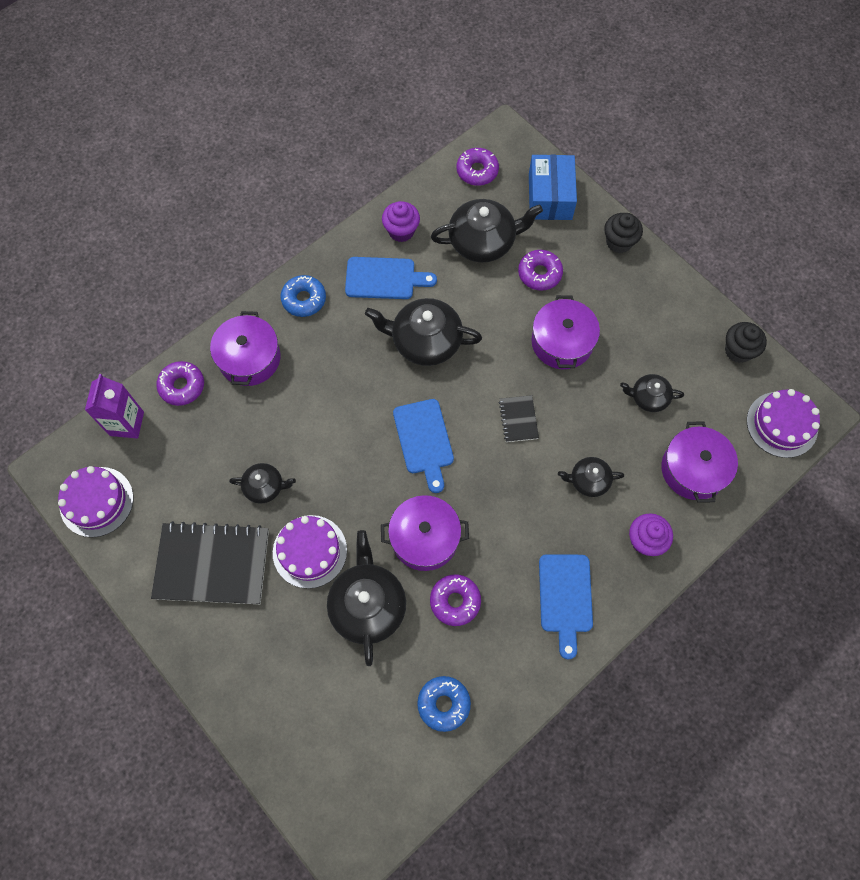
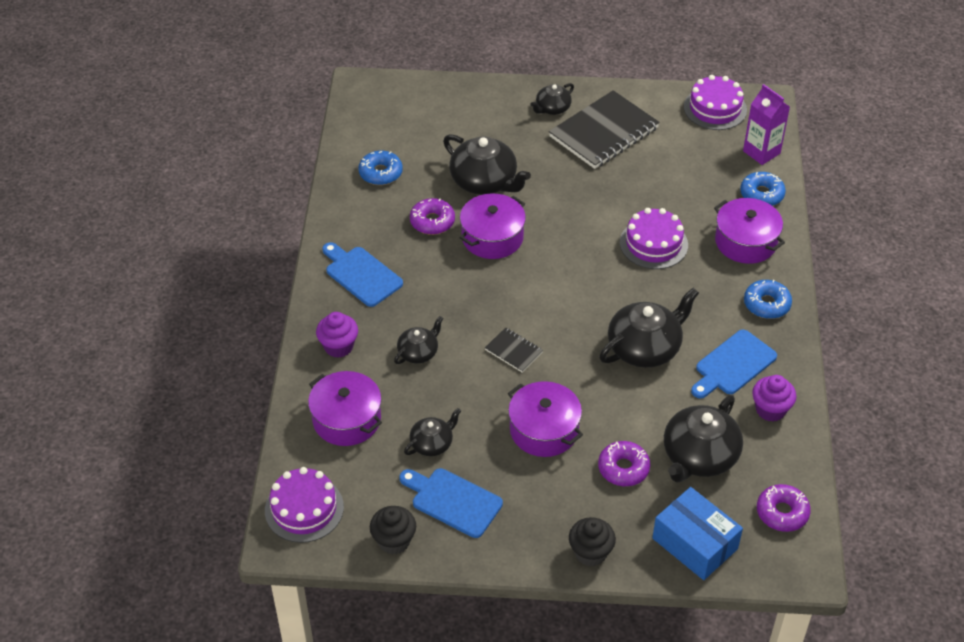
camera: 135 degrees right, 20 degrees down
purple donut [156,361,204,406] -> blue donut [740,172,786,206]
black teapot [229,463,296,504] -> black teapot moved to [530,83,574,115]
purple cake [273,515,347,589] -> purple cake moved to [620,208,688,269]
blue cutting board [393,399,454,493] -> blue cutting board moved to [399,468,503,538]

